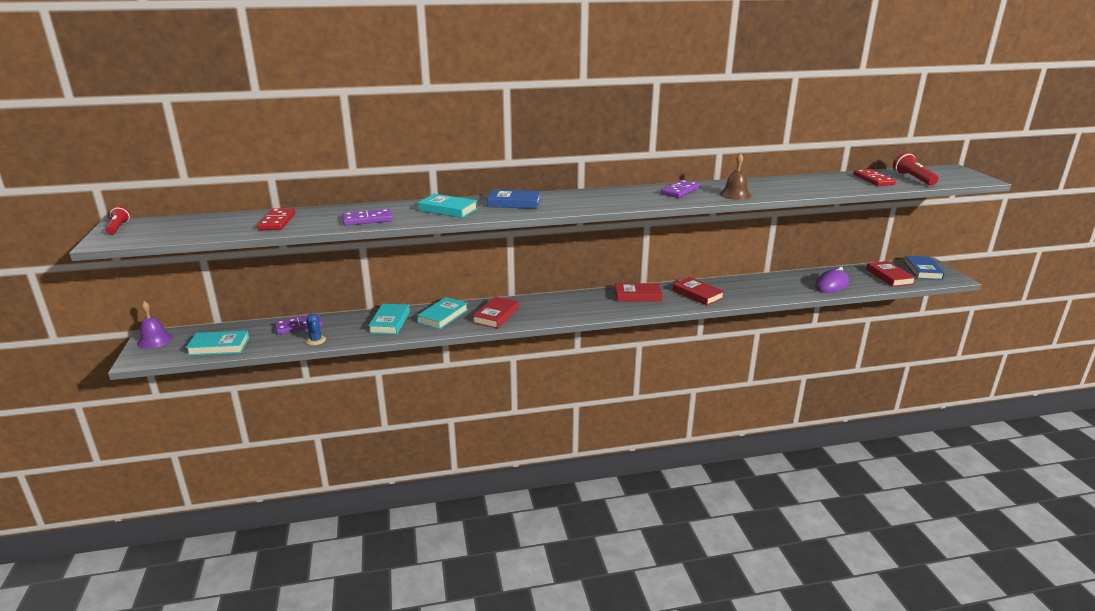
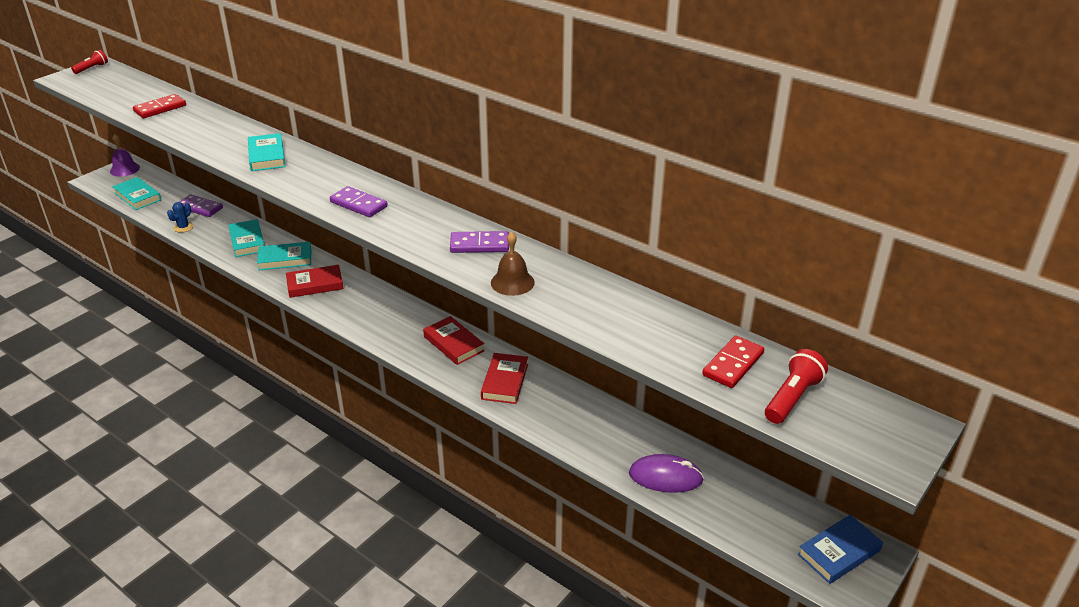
camera: 50 degrees right, 10 degrees up
purple domino [343,209,393,226] -> purple domino moved to [330,186,388,217]
turquoise book [368,304,410,334] -> turquoise book turned 75 degrees counterclockwise [228,219,265,257]
blue book [487,190,540,209] -> none
red book [866,261,916,287] -> none

